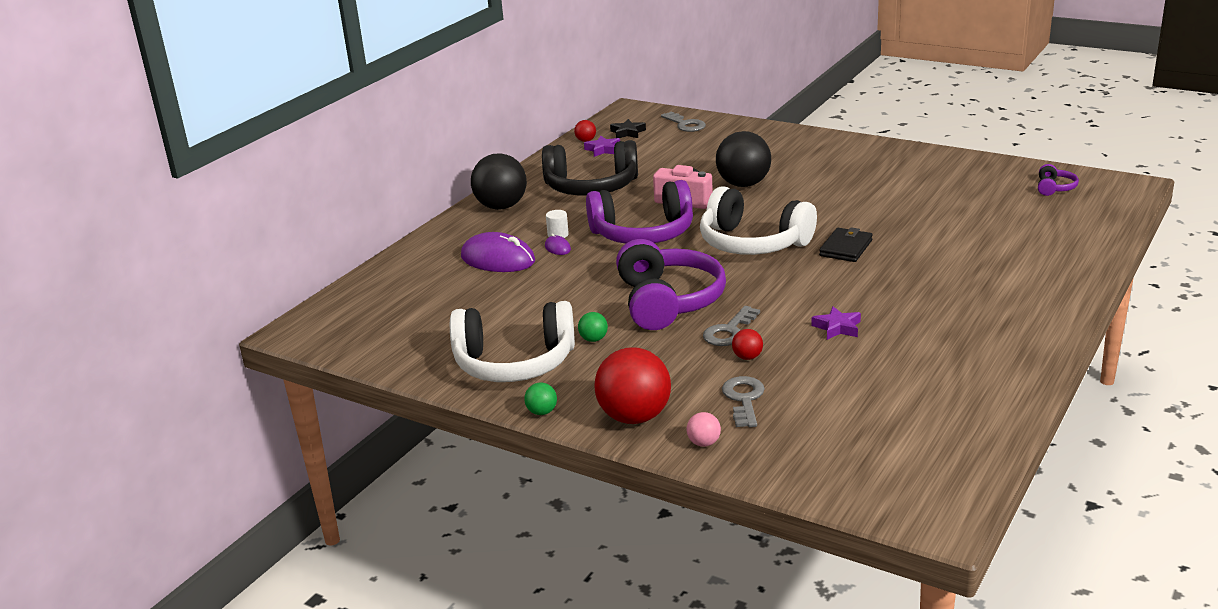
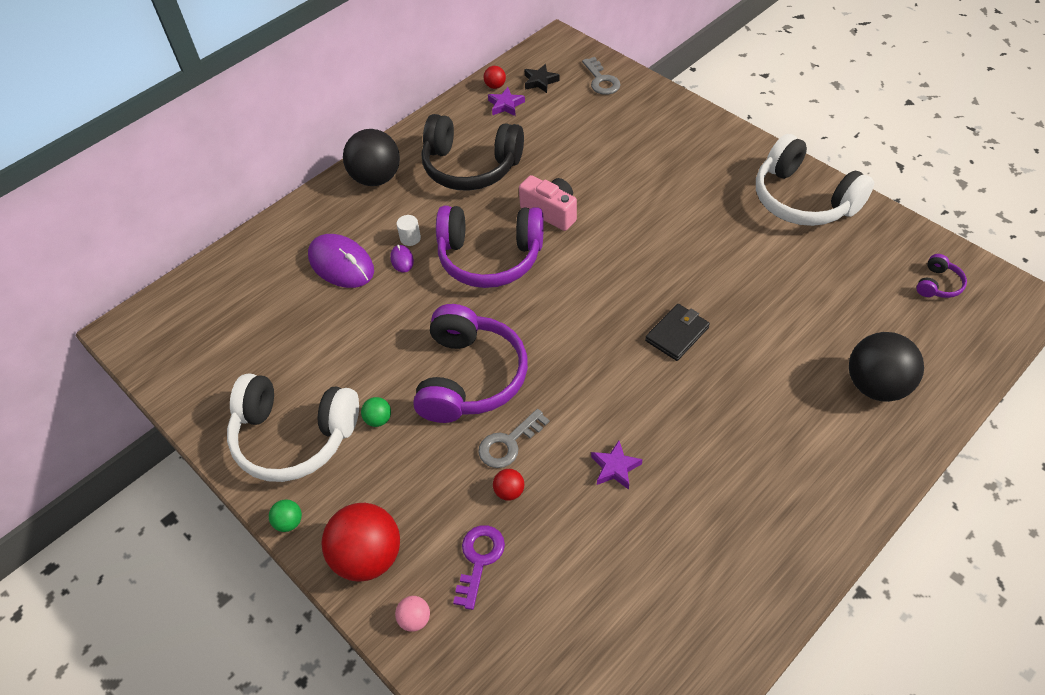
camera: 15 degrees right, 25 degrees up
white headphones [700,186,817,255] -> white headphones moved to [756,134,874,226]
black ball [716,131,771,187] -> black ball moved to [849,332,924,402]
grey key [722,376,765,427] -> purple key [453,525,505,610]

